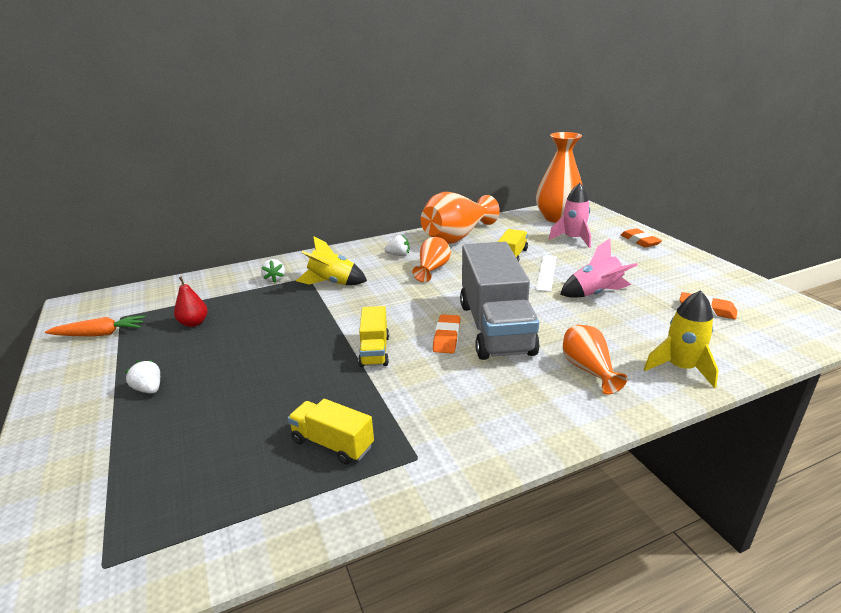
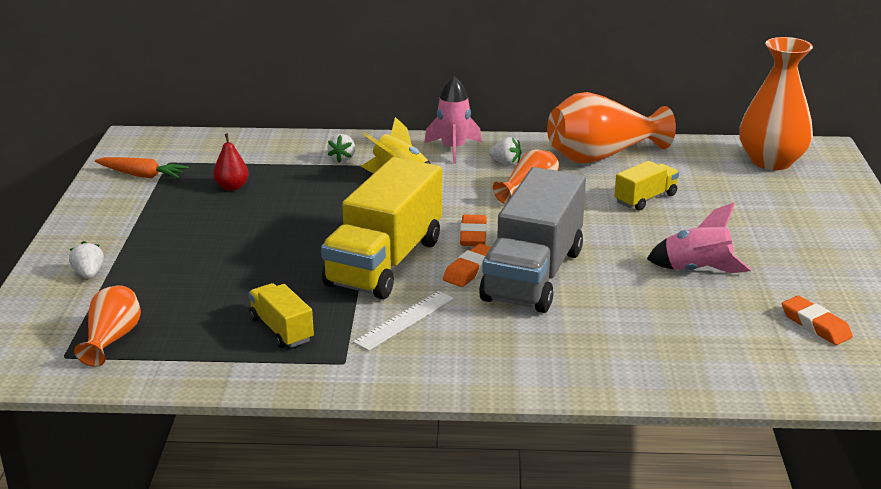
camera: 25 degrees right, 0 degrees up
white strawberry [125,360,160,394] -> white strawberry moved to [69,241,104,279]
yellow truck [358,306,389,367] -> yellow truck [321,157,442,299], size x2.09
white ruler [536,255,557,292] -> white ruler moved to [353,291,454,351]
pink rocket [549,183,591,248] -> pink rocket moved to [425,76,482,164]
orange vase [563,325,628,395] -> orange vase moved to [74,285,141,367]
orange eraser [621,228,662,248] -> orange eraser moved to [460,215,487,246]
yellow rocket [644,290,719,388] -> none

